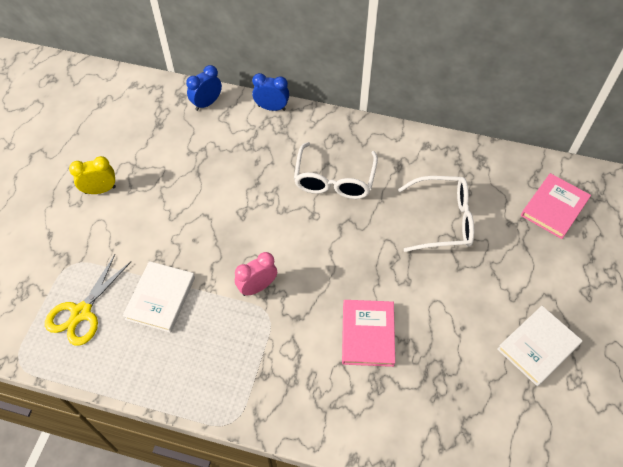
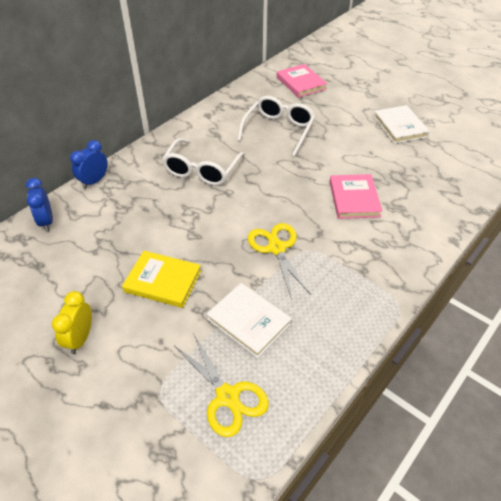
camera: 65 degrees left, 10 degrees down
pink clock [235,252,277,296] -> yellow scissors [248,223,311,297]
white glasses [294,142,378,199] -> white glasses turned 75 degrees clockwise [162,138,245,186]
pink book [342,300,395,367] -> pink book turned 60 degrees clockwise [329,174,383,219]
none -> yellow book [122,251,201,308]

